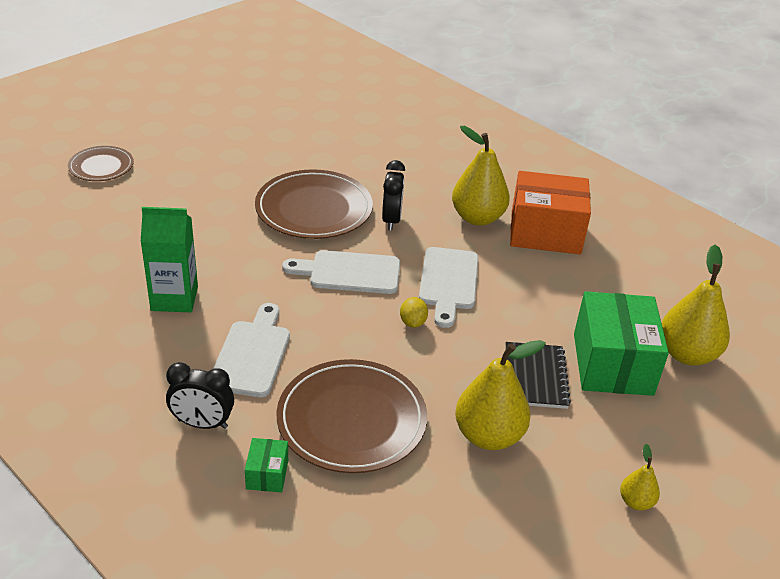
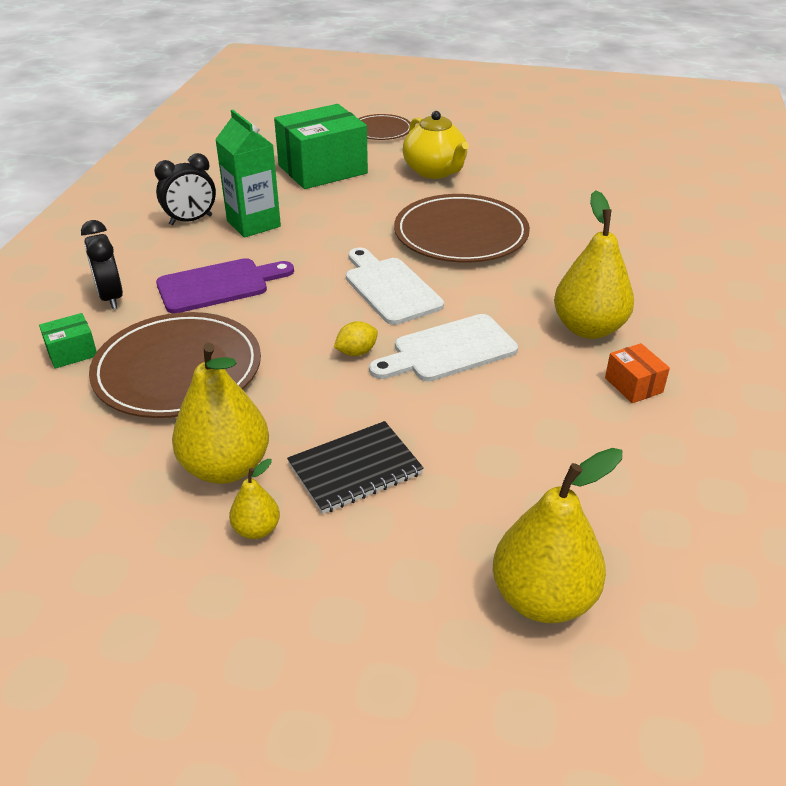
camera: 60 degrees right, 0 degrees up
white cutting board [213,303,290,397] -> purple cutting board [156,258,294,313]
black clock [382,160,405,231] -> black clock moved to [154,153,216,225]
orange box [510,171,591,254] -> orange box [605,343,670,403], size x0.44
green box [574,291,669,396] -> green box moved to [274,104,368,189]
yellow pear [620,444,660,510] -> yellow pear moved to [229,459,280,539]
none -> yellow teapot [403,111,469,179]

